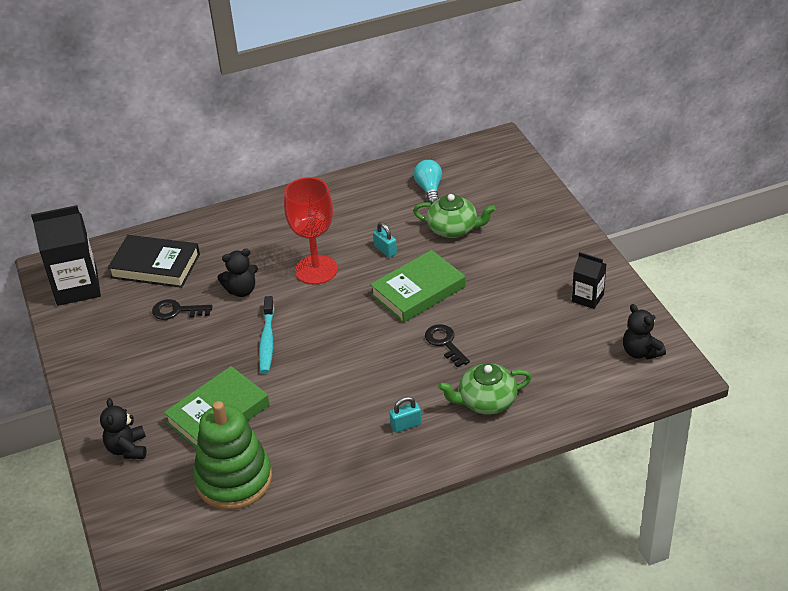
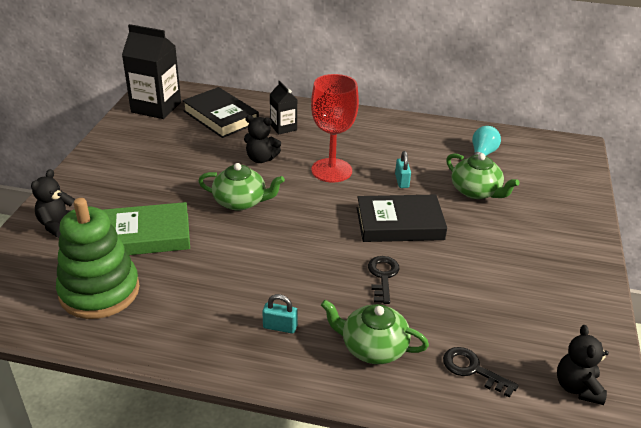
camera: 30 degrees right, 5 degrees down
black key [152,299,213,320] -> black key moved to [443,347,519,398]
turquoise toothbrush [259,296,274,373] -> green teapot [198,163,285,211]
green book [370,250,465,323] -> black book [357,195,447,242]
black carton [572,252,606,309] -> black carton moved to [270,81,297,135]

